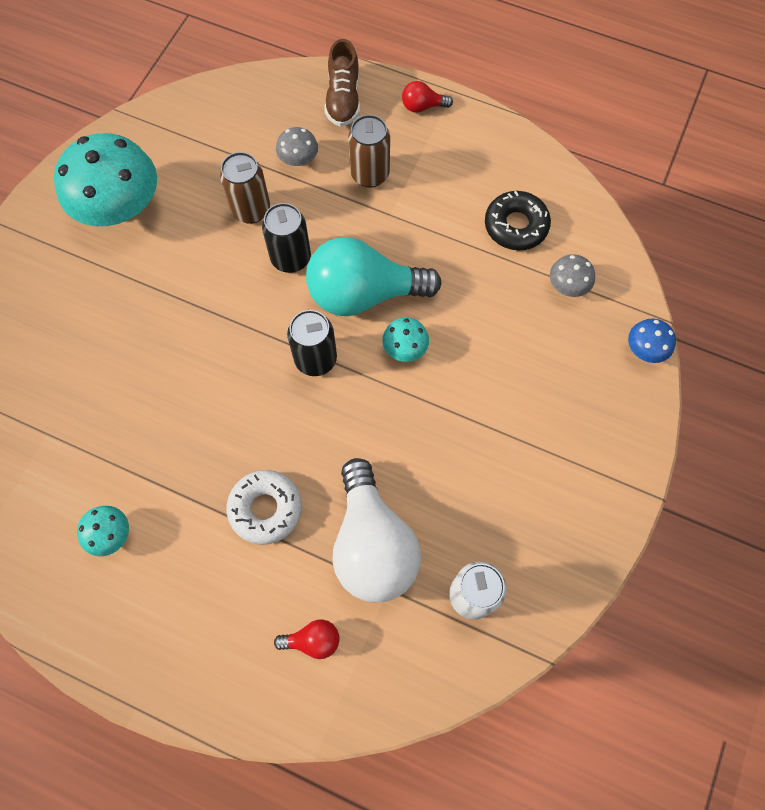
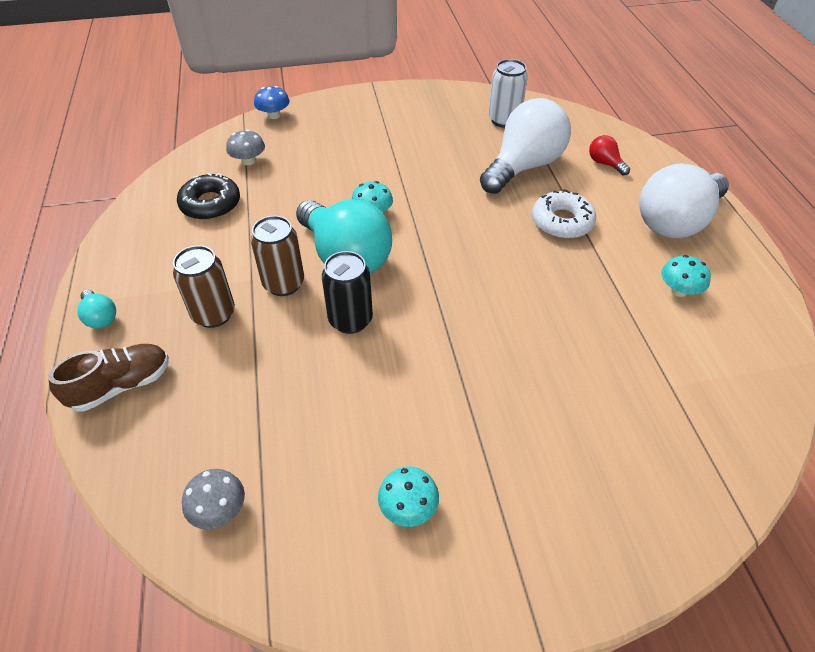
camera: 125 degrees left, 20 degrees down
turquoise mushroom [54,133,157,226] -> turquoise mushroom [378,466,439,527], size x0.45
brown can [220,152,270,224] -> brown can moved to [251,216,304,296]
grey mushroom [276,127,318,166] -> grey mushroom moved to [182,469,245,529]
black can [287,310,337,376] -> none
red light bulb [402,81,453,113] -> turquoise light bulb [77,290,116,329]
none -> white light bulb [639,163,729,238]

